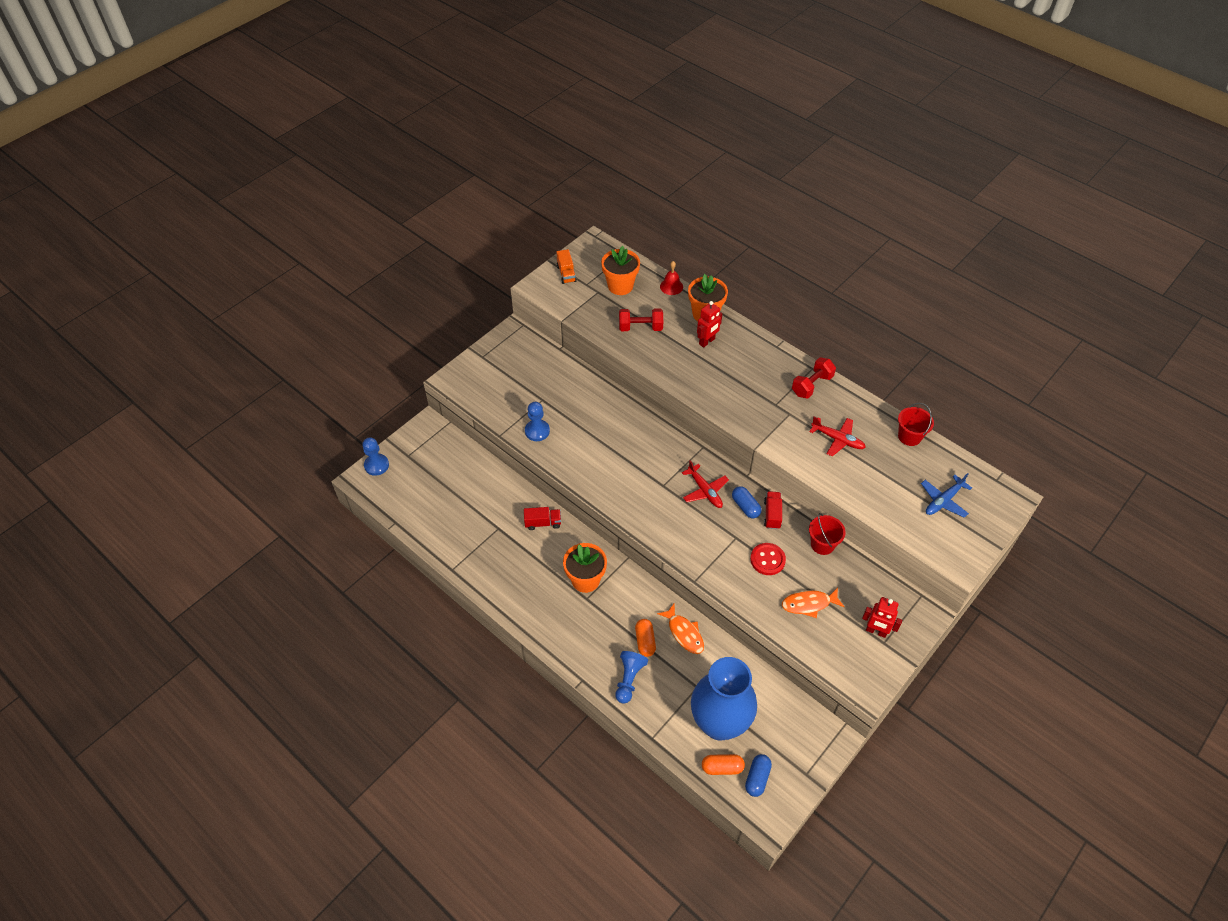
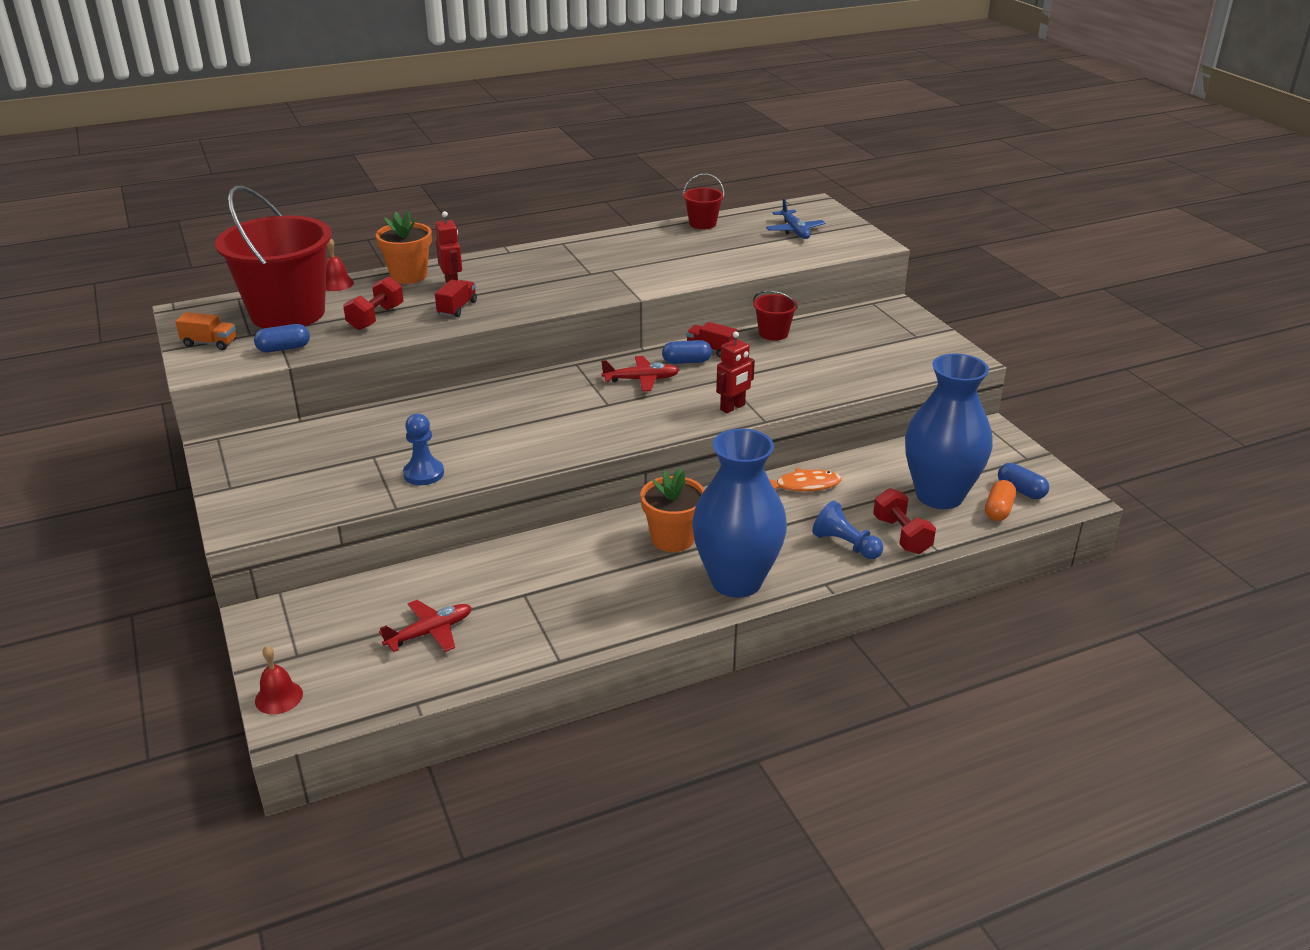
camera: 65 degrees left, 20 degrees down
blue pawn [362,438,389,476] -> red bell [255,646,303,714]
red truck [524,507,561,530] -> red truck moved to [435,280,477,317]
orange flower pot [601,246,640,295] -> red bucket [215,186,331,329]
orange capsule [635,619,656,657] -> none
red button [750,543,786,575] -> none
orange fish [782,588,844,618] -> none
red dumbbell [792,357,836,399] -> red dumbbell moved to [873,488,936,554]
red plane [809,417,866,456] -> red plane moved to [379,600,472,652]
red robot [862,597,902,638] -> red robot moved to [716,331,755,413]
none -> blue capsule [254,324,310,352]
none -> blue vase [692,429,787,598]

